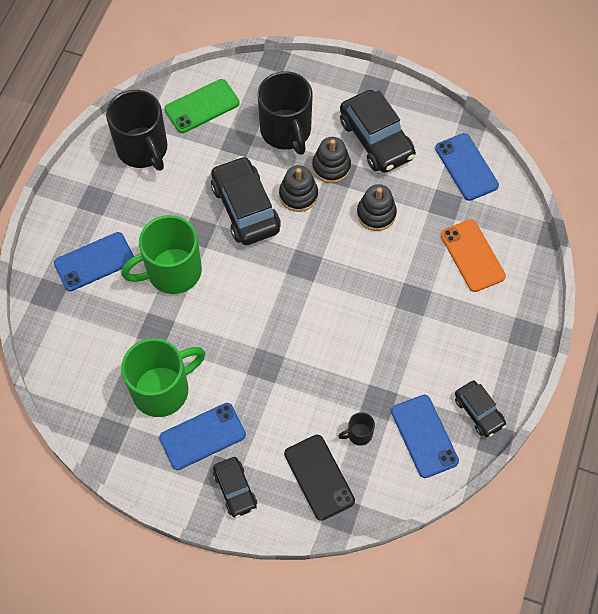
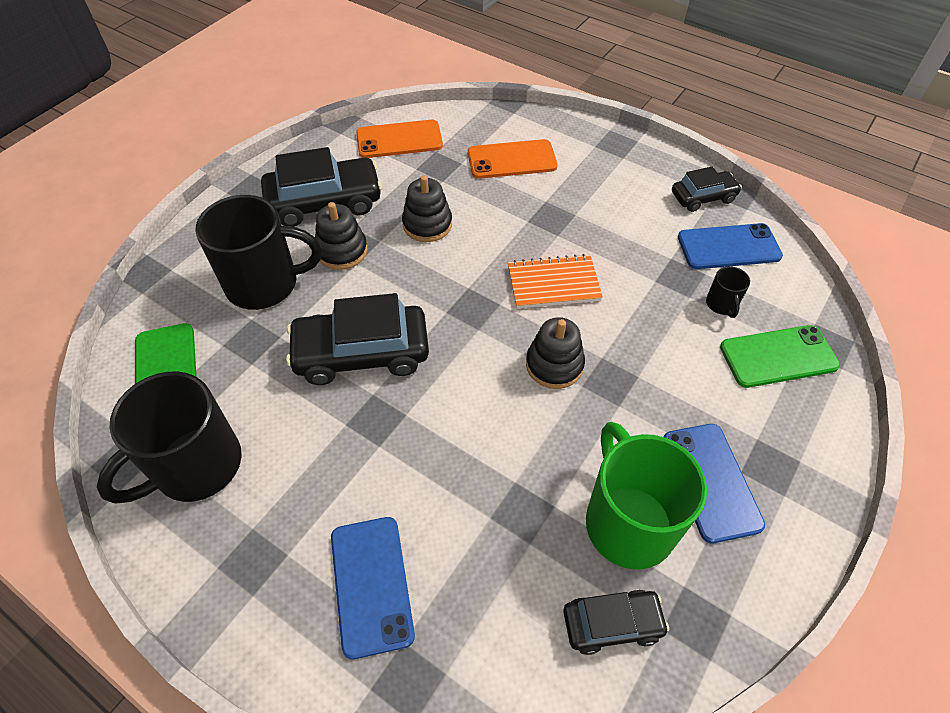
camera: 75 degrees left, 10 degrees down
black mug [106,90,167,171] -> black mug turned 150 degrees clockwise [96,372,242,503]
green mug [121,215,202,294] -> none
black car [213,457,257,518] -> black car moved to [563,590,669,655]
black stacking toy [279,165,318,212] -> black stacking toy moved to [526,317,585,389]
black phone [284,435,355,521] -> green phone [720,325,840,388]
blue phone [435,133,499,201] -> orange phone [356,120,443,158]
none -> orange notebook [508,254,603,309]

